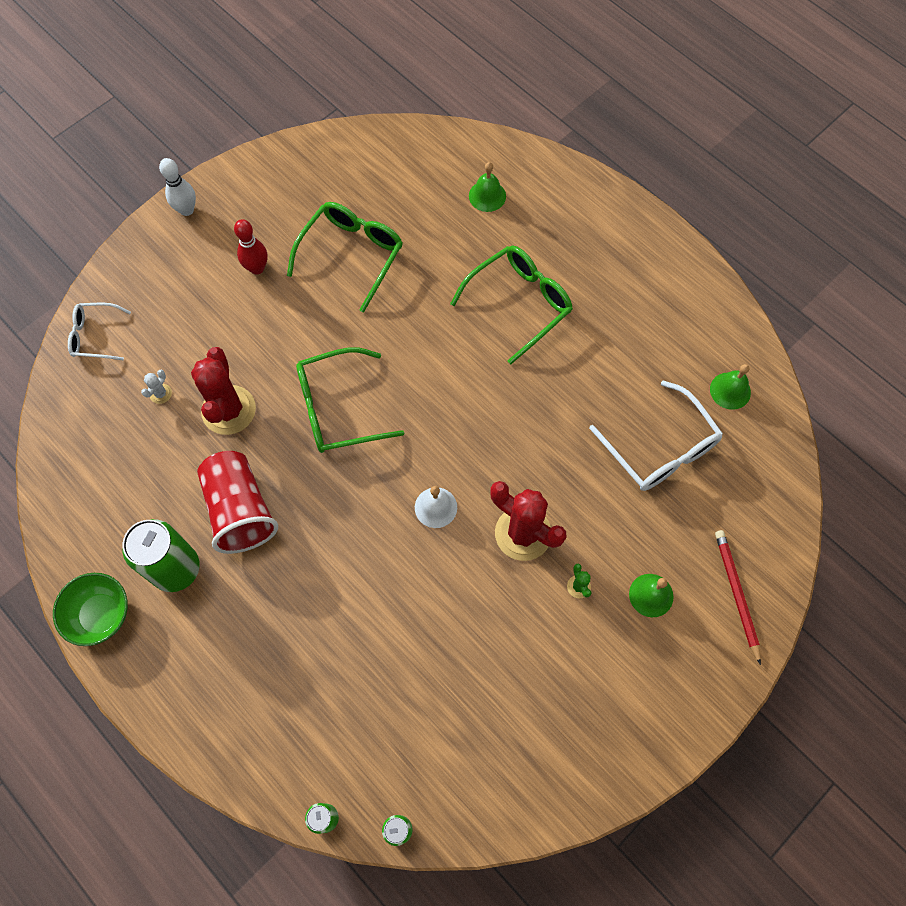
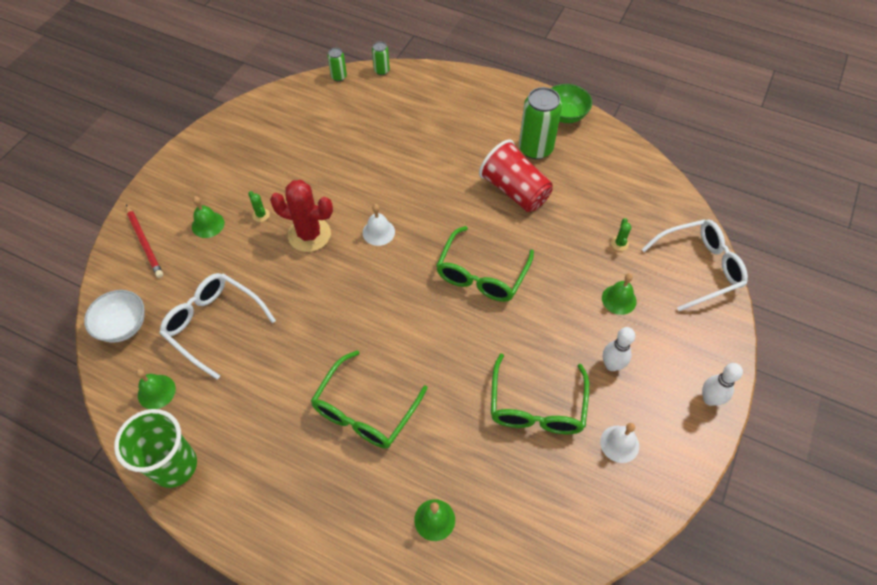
camera: 160 degrees right, 10 degrees down
white glasses [68,303,131,360] -> white glasses [641,219,748,311], size x1.66
white cactus [141,370,172,404] -> green cactus [611,218,631,251]
red cactus [191,347,256,435] -> none
red bowling pin [234,219,267,275] -> white bowling pin [603,327,635,371]
green glasses [296,347,404,453] -> green glasses turned 150 degrees clockwise [436,226,534,302]
none -> white bowl [84,290,145,343]
none -> green cup [114,409,197,488]
none -> white bell [600,423,639,463]
none -> green bell [602,273,637,315]

